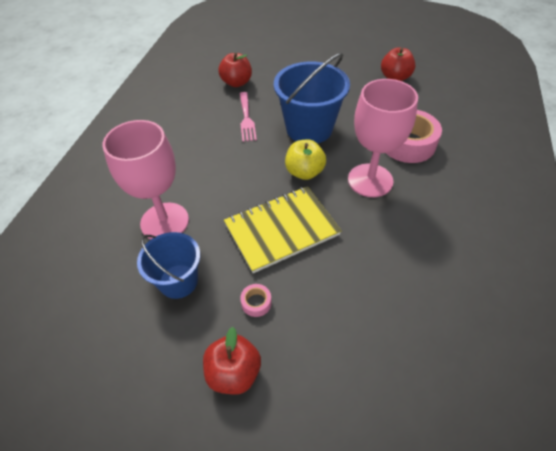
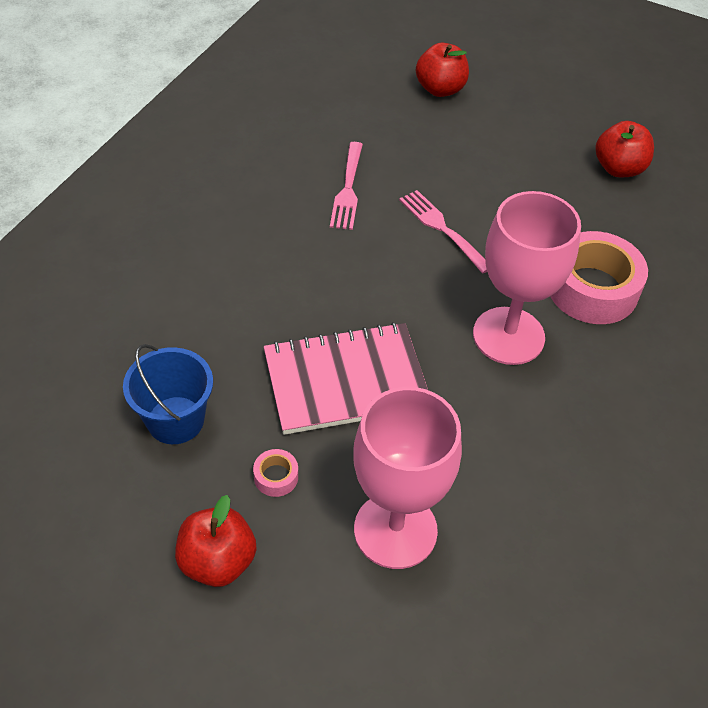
camera: 10 degrees right, 0 degrees up
pink goblet [103,120,189,239] -> pink goblet moved to [353,387,462,569]
red apple [218,53,252,87] -> red apple moved to [416,43,469,97]
yellow notebook [224,186,342,273] -> pink notebook [264,322,428,435]
blue bucket [274,53,350,144] -> pink fork [399,190,487,273]
yellow apple [285,139,326,180] -> none

